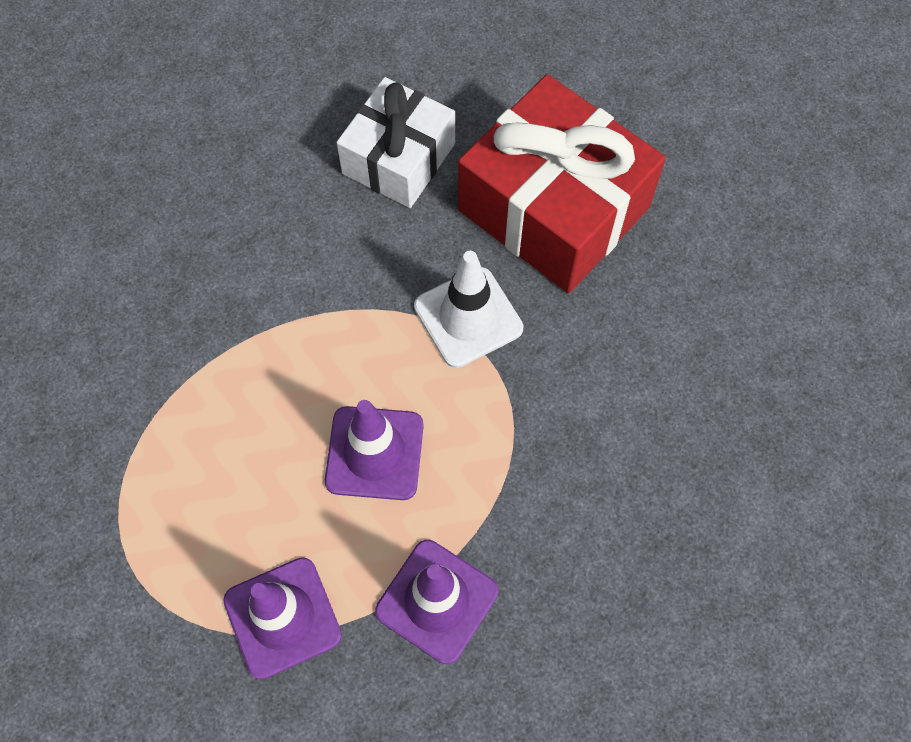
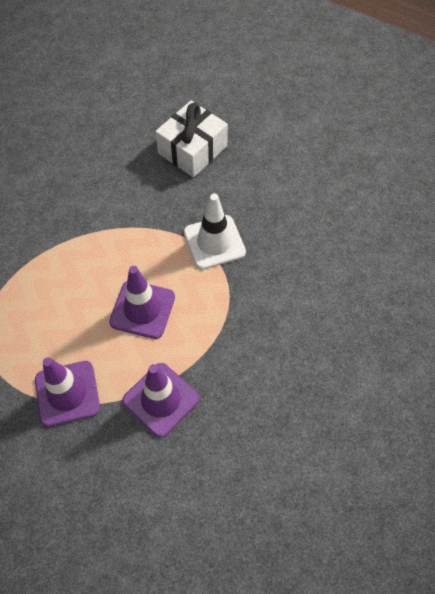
camera: 10 degrees right, 5 degrees down
red gift [458,74,666,293] -> none

